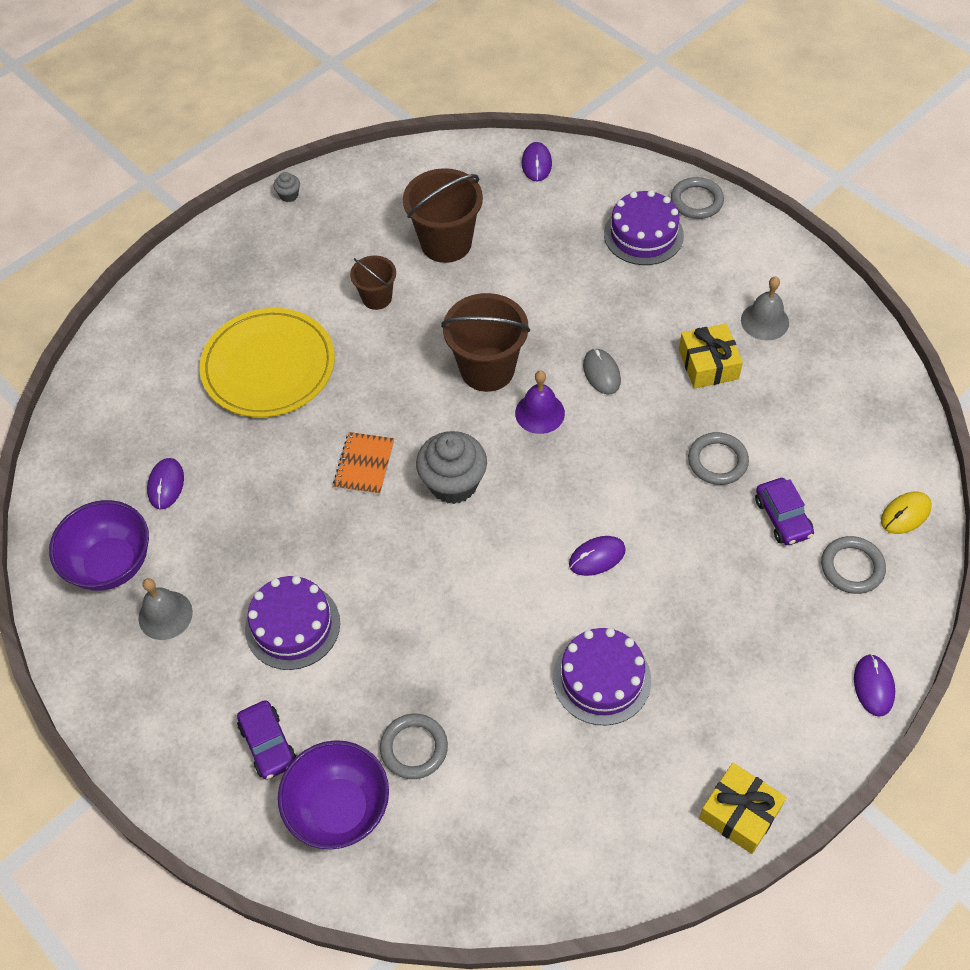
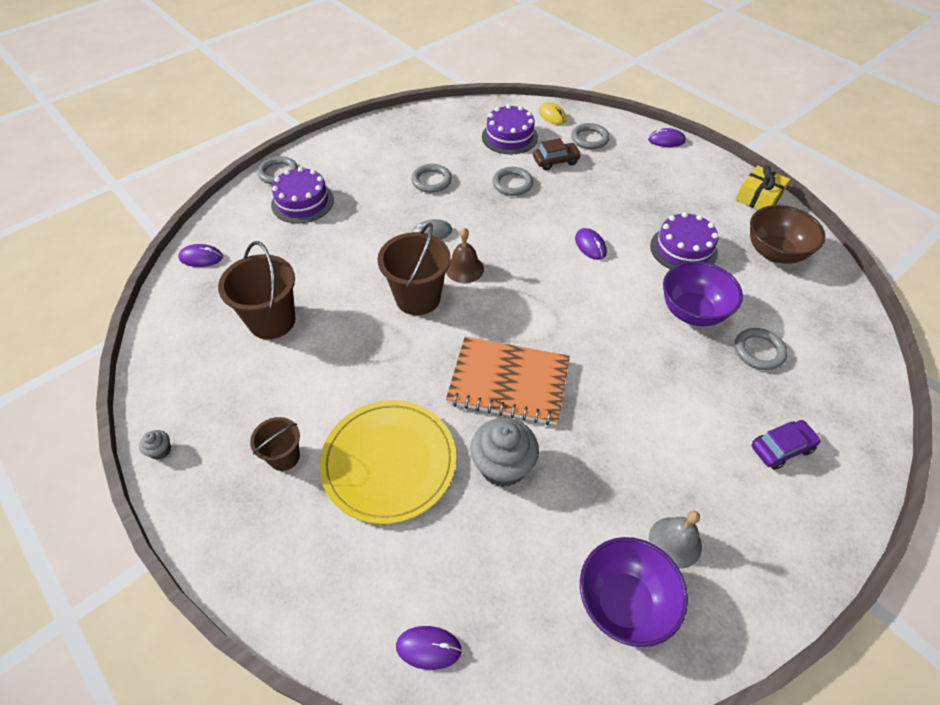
camera: 90 degrees left, 5 degrees down
purple mouse [147,458,184,510] -> purple mouse moved to [396,626,462,670]
purple cake [245,576,340,670] -> purple cake moved to [482,104,538,155]
purple bowl [278,740,389,850] -> purple bowl moved to [663,261,743,326]
orange notebook [333,432,394,495] -> orange notebook [446,336,570,425], size x1.92
brown bucket [350,255,396,310] -> brown bucket moved to [250,417,300,471]
grey cupcake [416,431,487,504] -> grey cupcake moved to [470,418,539,487]
purple bell [515,371,565,434] -> brown bell [446,228,484,283]
yellow gift [679,324,743,389] -> grey ring [411,164,452,193]
grey bell [741,277,789,340] -> none
purple car [755,478,814,545] -> brown car [533,138,581,170]
none -> brown bowl [750,205,825,264]

